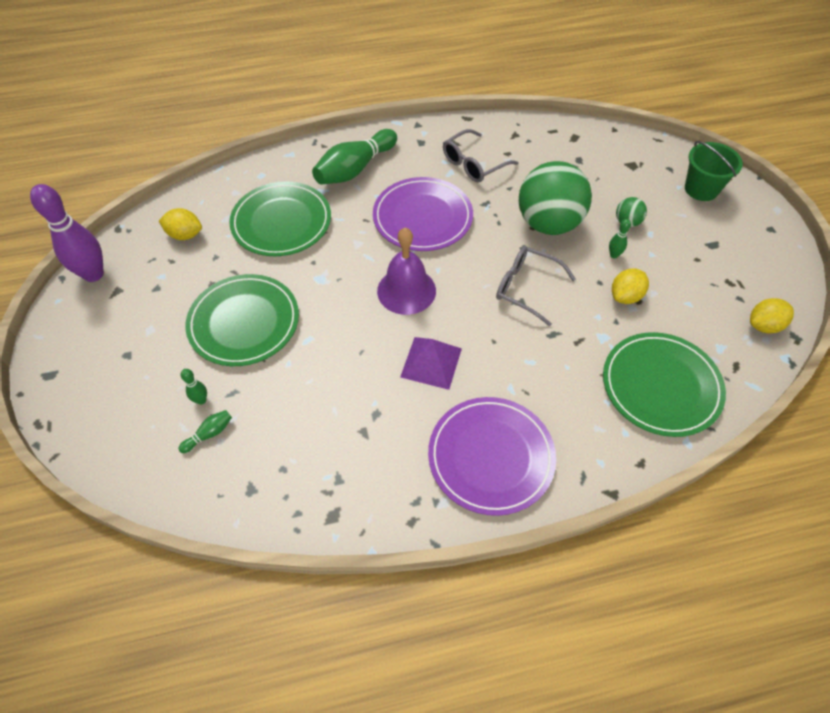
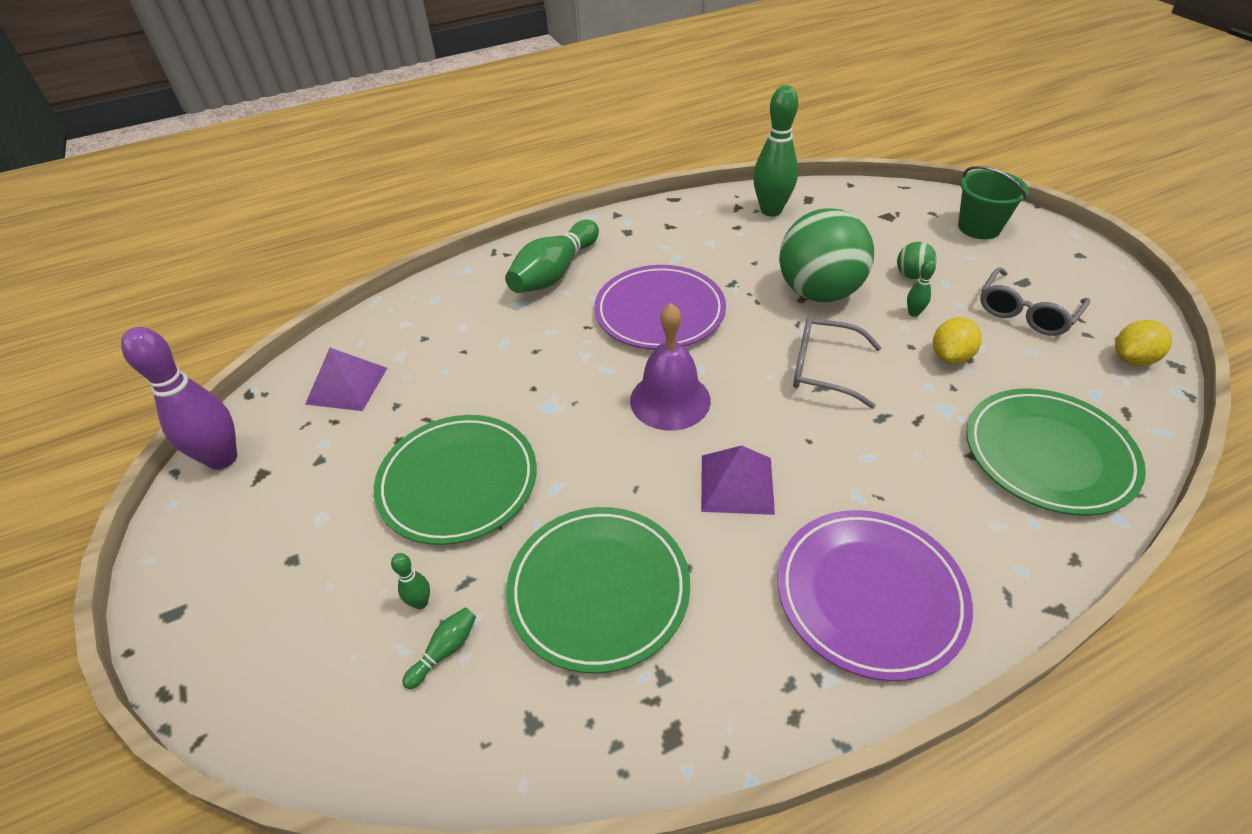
camera: 10 degrees left, 10 degrees down
yellow lemon [159,208,202,240] -> purple pyramid [305,348,387,411]
green plate [229,181,331,256] -> green plate moved to [506,507,690,673]
grey glasses [443,129,518,182] -> grey glasses moved to [980,267,1090,336]
none -> green bowling pin [753,85,798,216]

